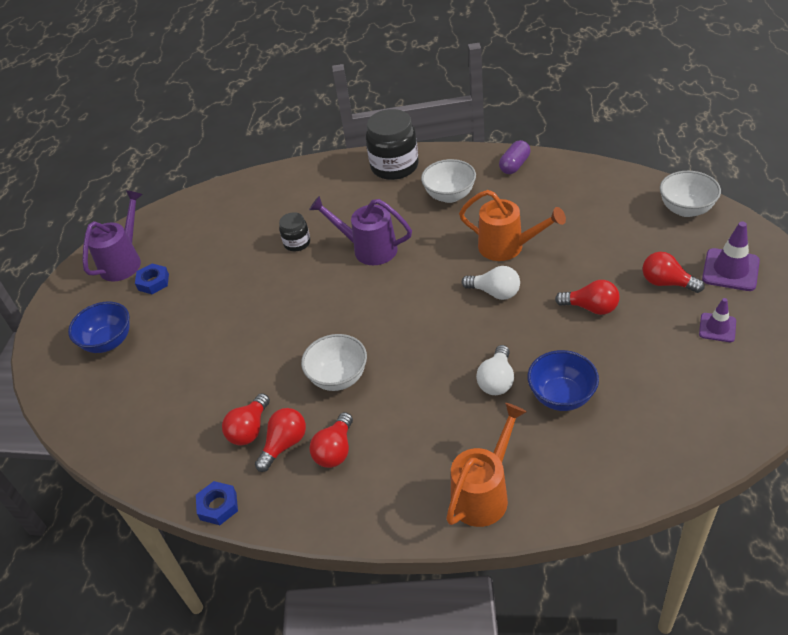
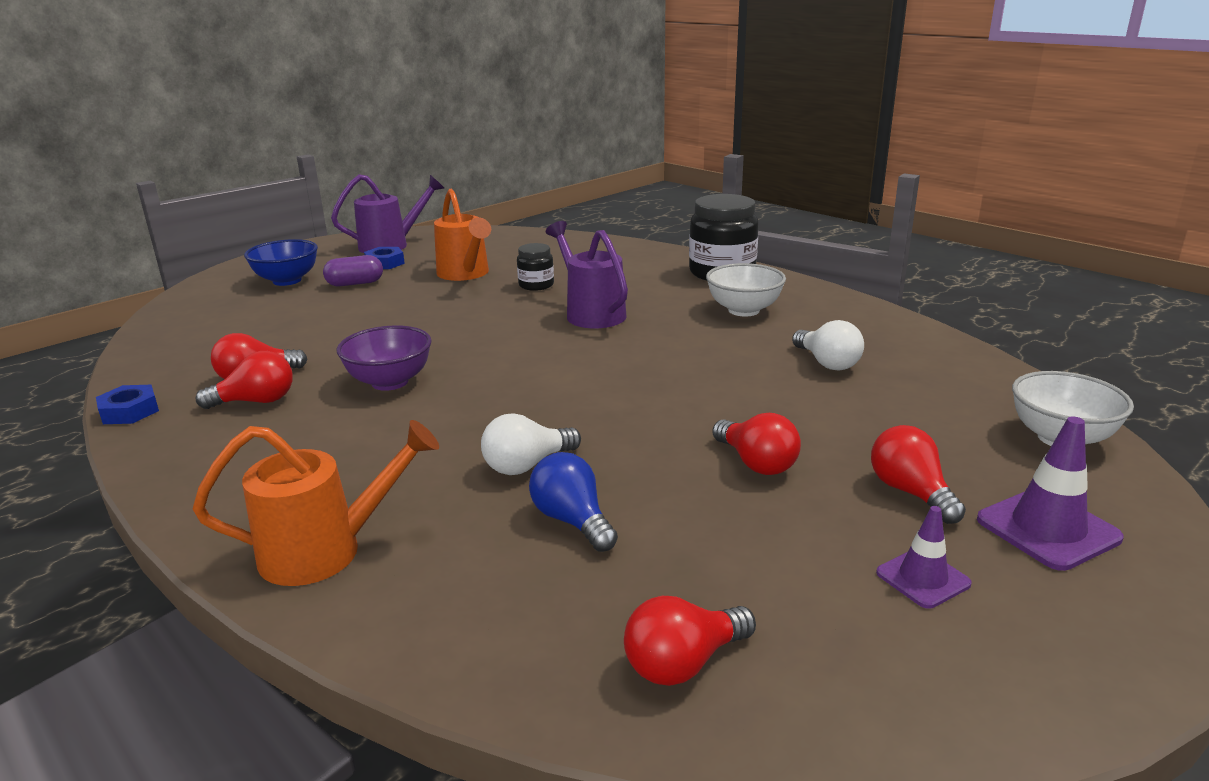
camera: 35 degrees right, 20 degrees down
white bowl [301,334,367,391] -> purple bowl [337,325,432,391]
red light bulb [310,412,353,468] -> red light bulb moved to [624,596,756,686]
orange watering can [459,190,566,261] -> orange watering can moved to [434,189,491,281]
white light bulb [462,266,520,300] -> white light bulb moved to [792,320,864,371]
purple capsule [499,140,530,174] -> purple capsule moved to [323,255,383,286]
blue bowl [528,350,599,411] -> blue light bulb [529,452,618,552]

